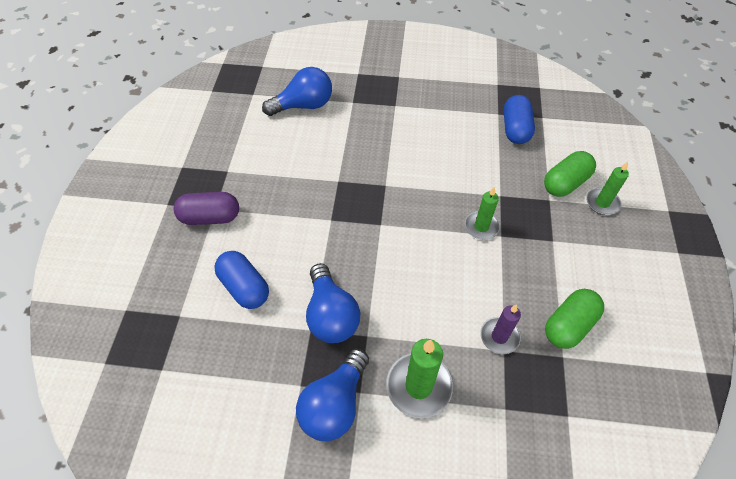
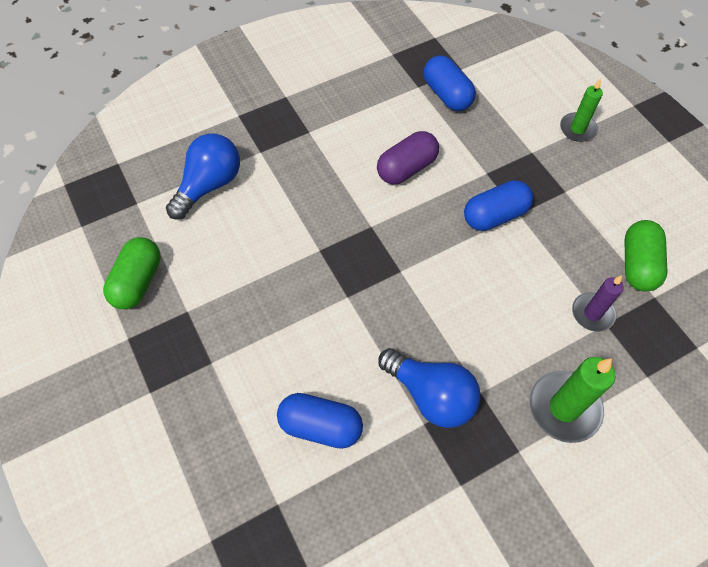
camera: 35 degrees left, 5 degrees up
purple capsule [174,192,239,225] -> purple capsule moved to [377,131,439,184]
blue light bulb [296,349,369,441] -> none
green candle [464,187,500,240] -> blue capsule [464,180,533,231]
green capsule [544,151,596,197] -> green capsule moved to [103,237,161,309]

